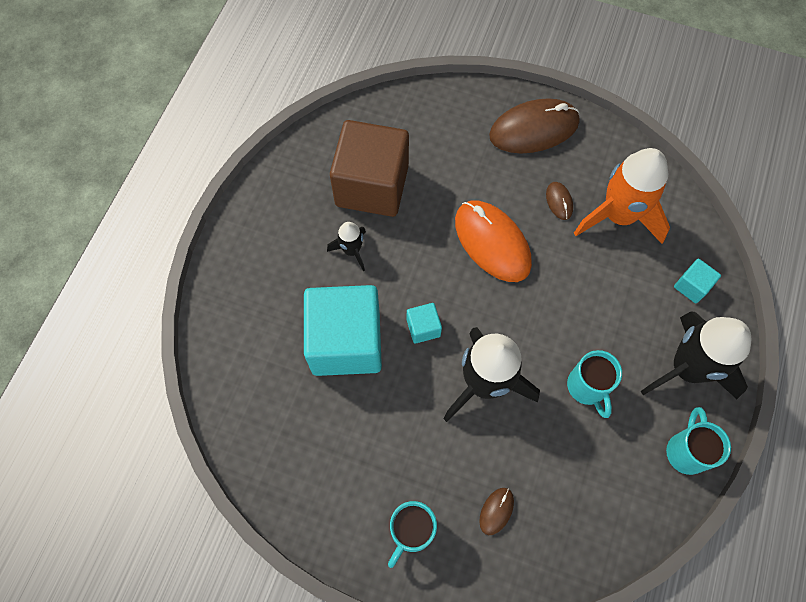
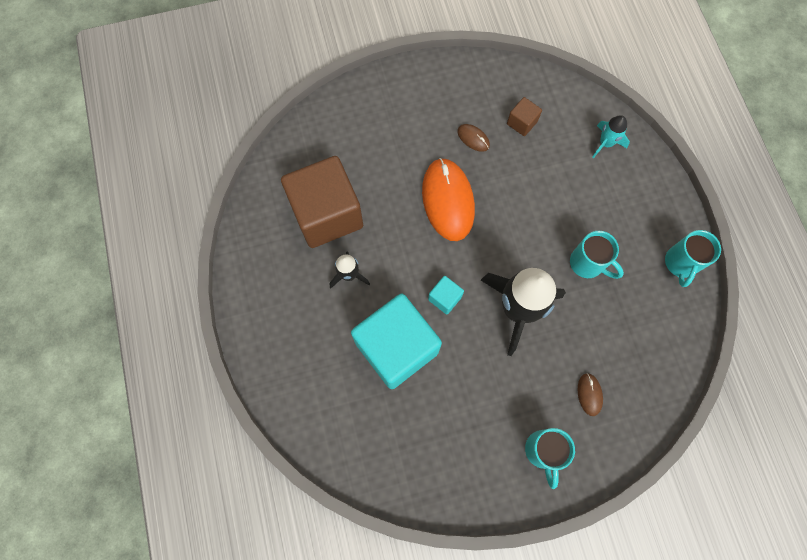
camera: 35 degrees left, 5 degrees up
orange mouse [455,201,532,282] -> orange mouse turned 60 degrees clockwise [422,158,475,241]
brown mouse [489,98,580,153] -> none
orange rocket [574,148,670,244] -> brown cube [507,97,542,136]
black rocket [641,312,751,399] -> none
turquoise mug [666,407,731,475] -> turquoise mug turned 135 degrees counterclockwise [665,230,721,287]
turquoise cube [674,259,721,303] -> turquoise rocket [592,115,630,158]

